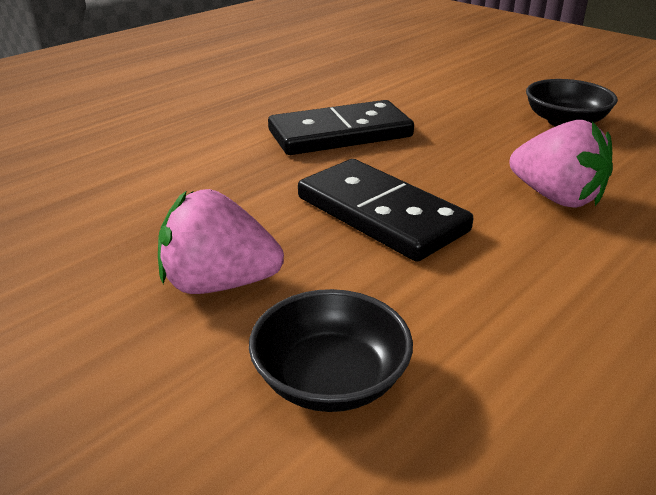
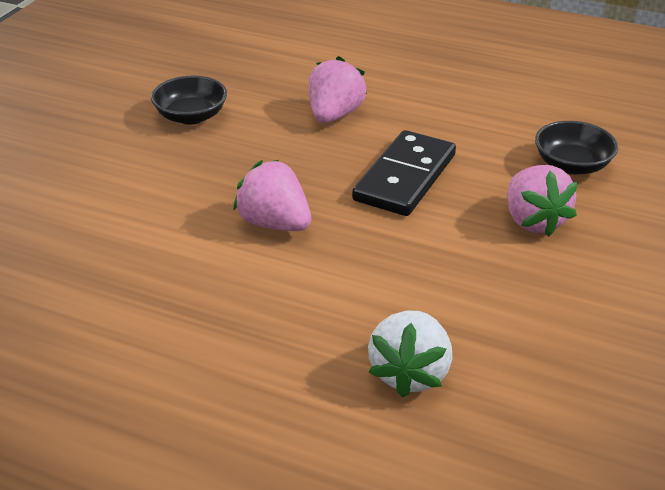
camera: 110 degrees left, 5 degrees up
black domino [268,100,414,155] -> pink strawberry [233,160,311,231]
none -> white strawberry [368,311,452,397]

